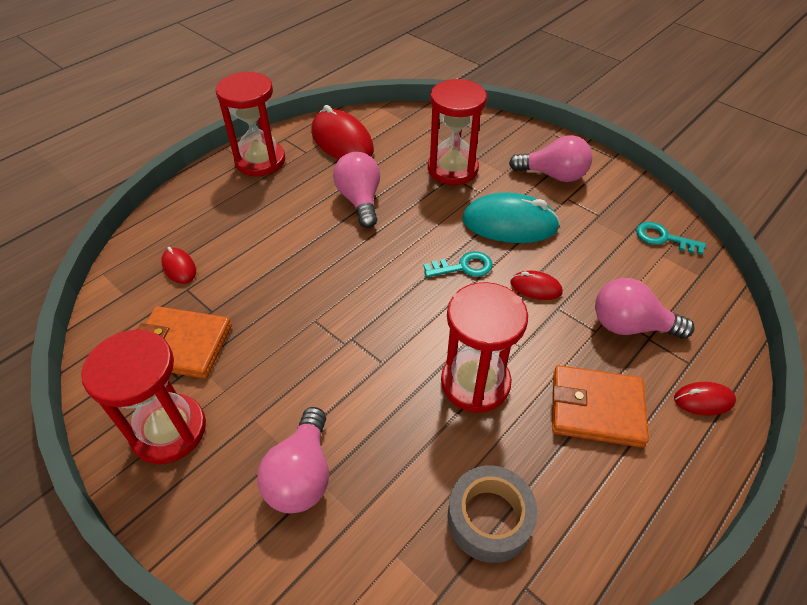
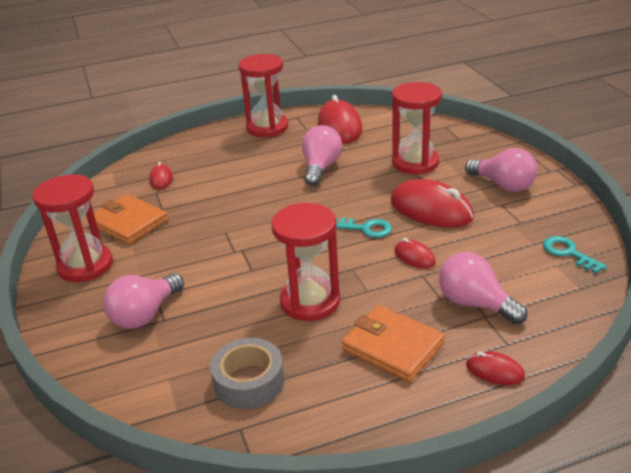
camera: 30 degrees right, 15 degrees down
turquoise mouse [462,192,560,243] -> red mouse [391,179,474,228]

